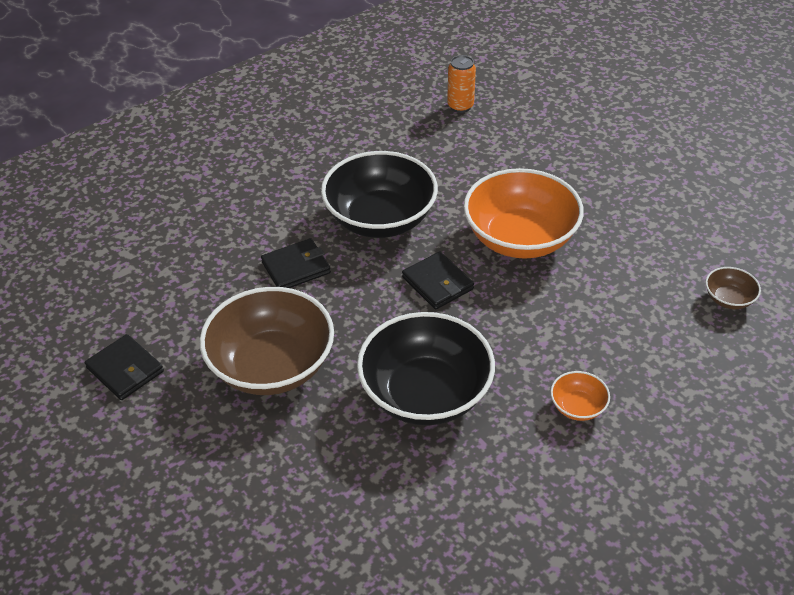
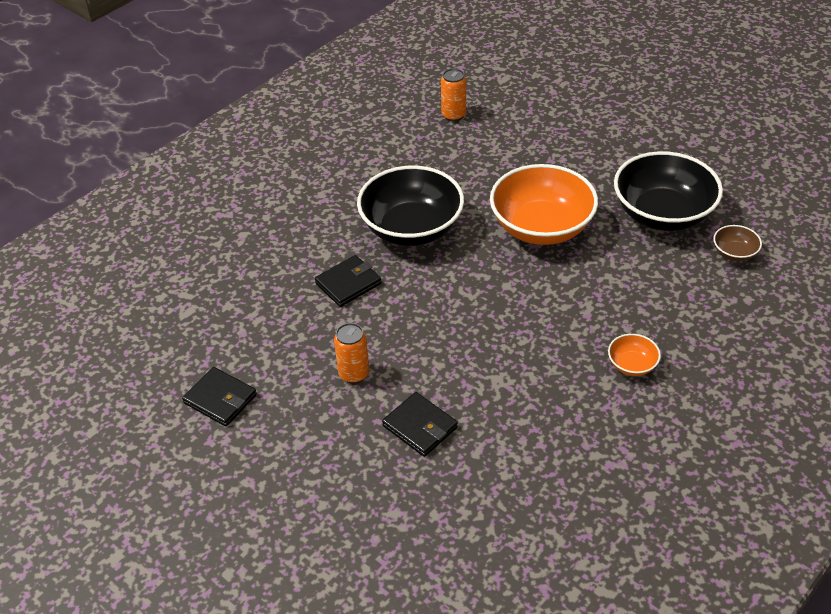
camera: 10 degrees left, 0 degrees up
brown bowl [200,287,334,395] -> orange can [334,323,369,384]
black bowl [357,312,495,425] -> black bowl moved to [614,151,723,231]
black wallet [402,251,474,309] -> black wallet moved to [382,392,458,457]

